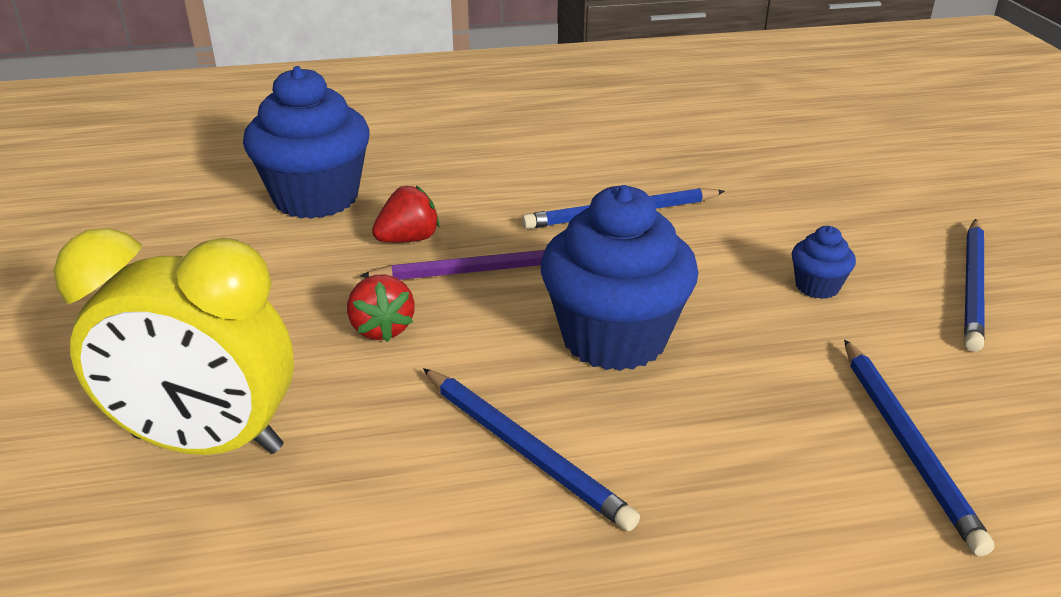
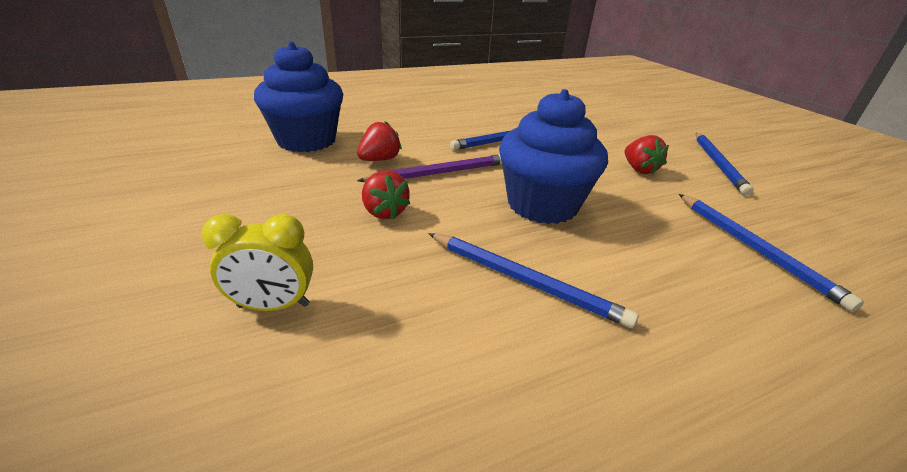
camera: 15 degrees left, 0 degrees up
yellow clock [54,228,294,455] -> yellow clock [202,214,313,311], size x0.53
blue cupcake [792,226,856,299] -> red strawberry [625,135,669,174]

